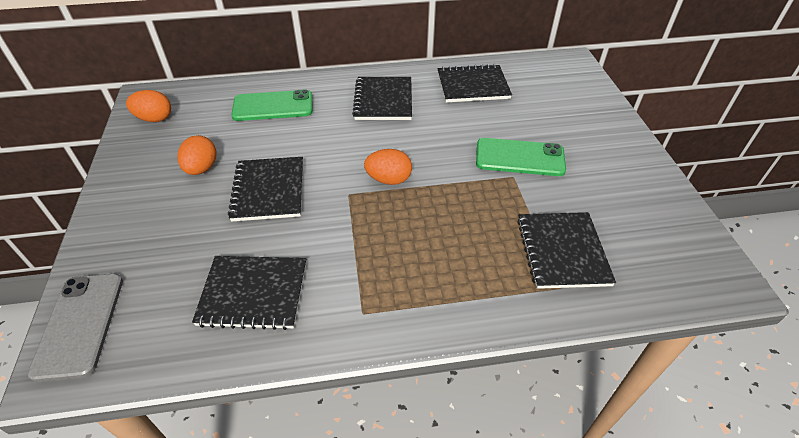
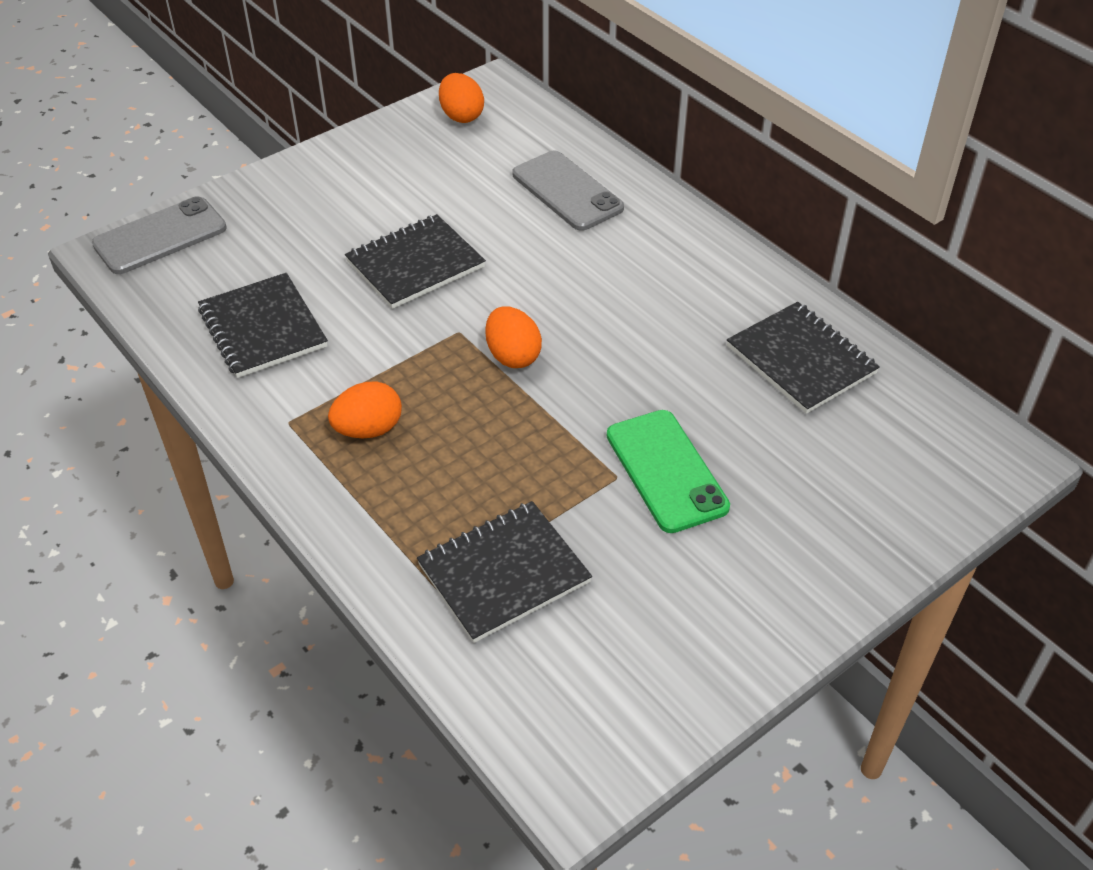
camera: 60 degrees right, 0 degrees up
orange egg [178,135,217,175] -> orange egg moved to [328,382,402,438]
green phone [231,89,312,121] -> grey phone [512,151,624,231]
black notebook [352,77,412,120] -> none

